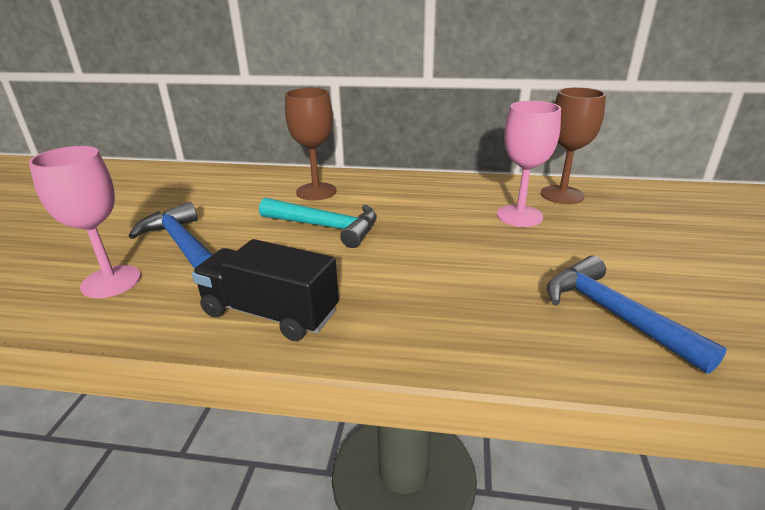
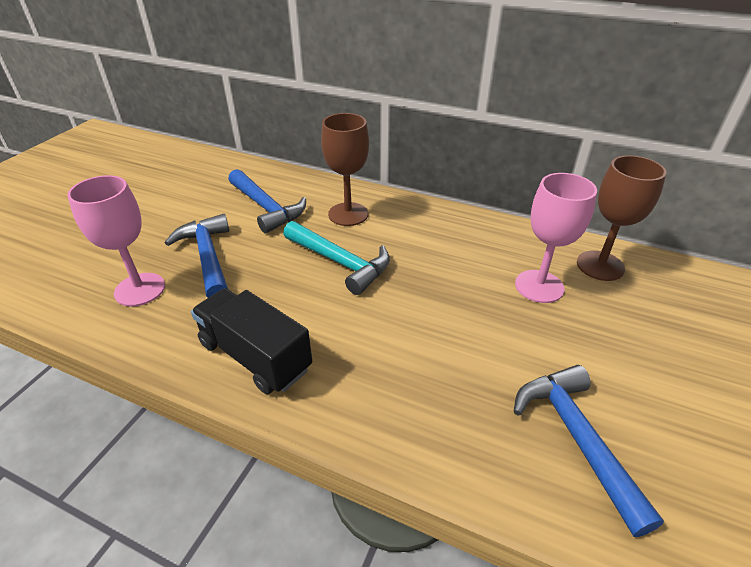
camera: 15 degrees right, 10 degrees up
none -> blue hammer [228,169,306,234]

